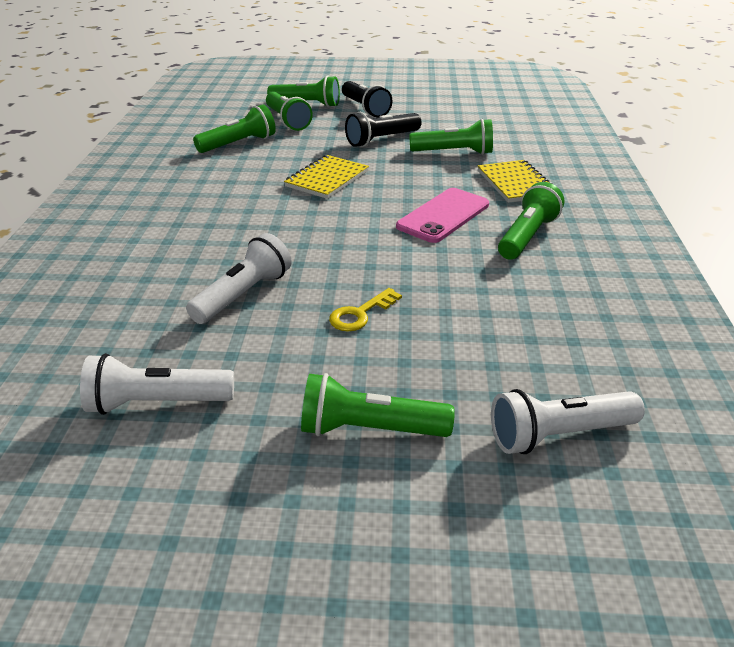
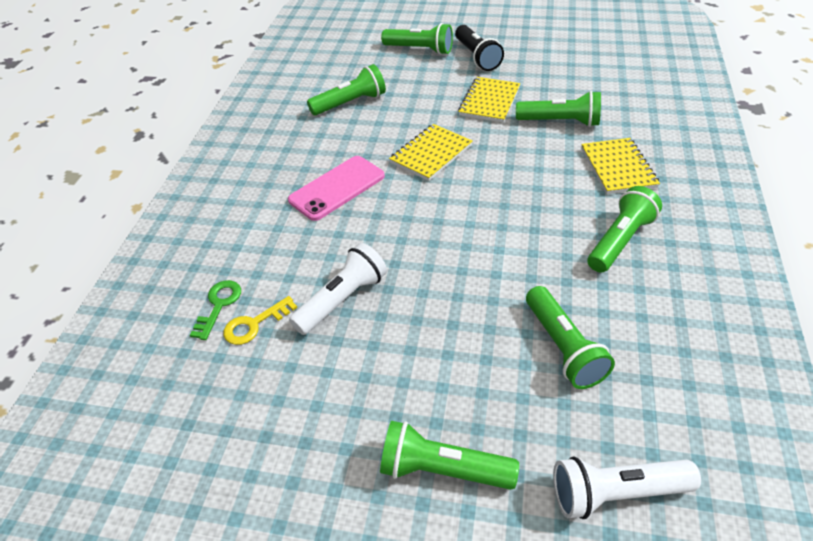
camera: 10 degrees right, 10 degrees up
white flashlight [80,353,234,415] -> none
green flashlight [266,92,313,131] -> green flashlight moved to [526,286,615,389]
yellow key [329,288,402,332] -> yellow key moved to [224,296,297,345]
black flashlight [345,112,421,147] -> yellow notebook [458,77,520,123]
pink phone [396,188,489,243] -> pink phone moved to [288,156,385,221]
none -> green key [190,280,241,340]

